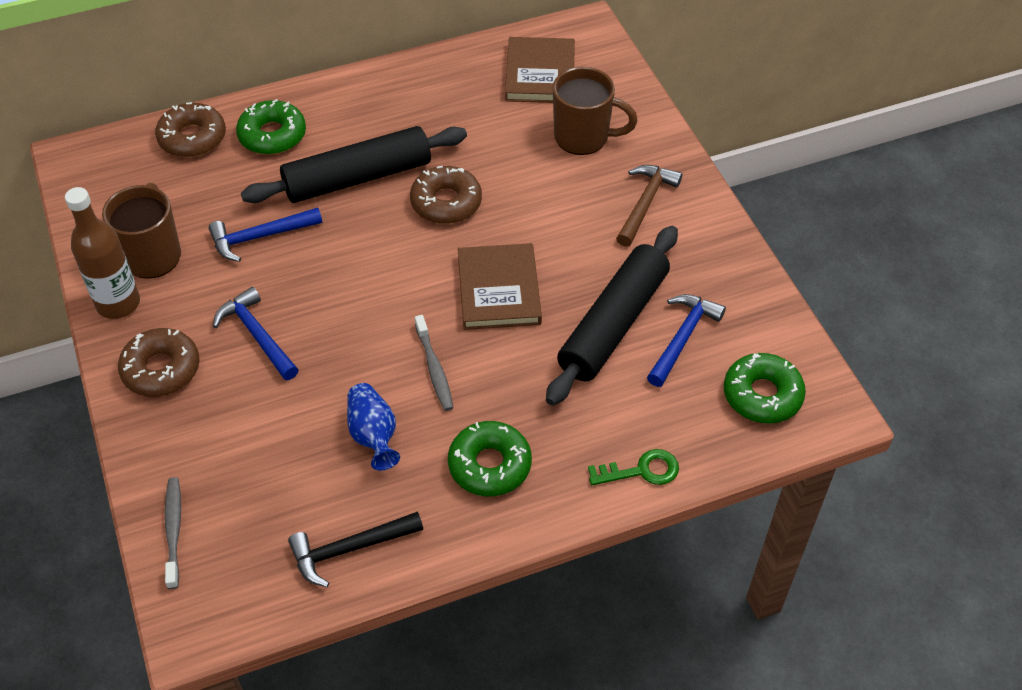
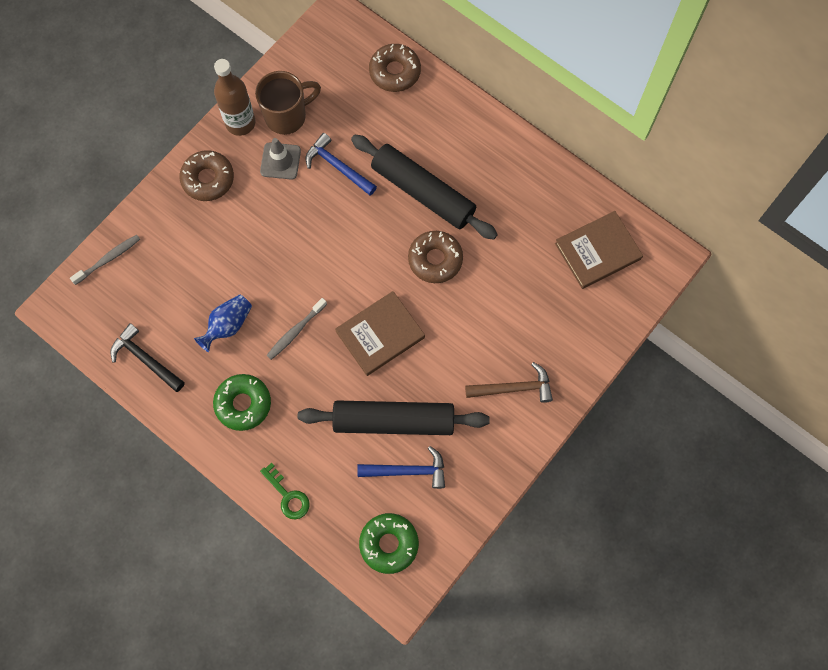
camera: 60 degrees right, 20 degrees up
blue hammer [213,287,299,380] -> none
green donut [236,99,306,155] -> none
brown mug [553,67,638,155] -> none
none -> grey traffic cone [260,138,301,180]

